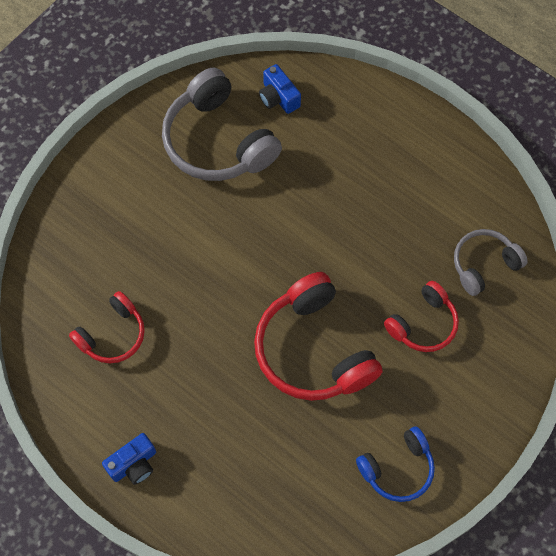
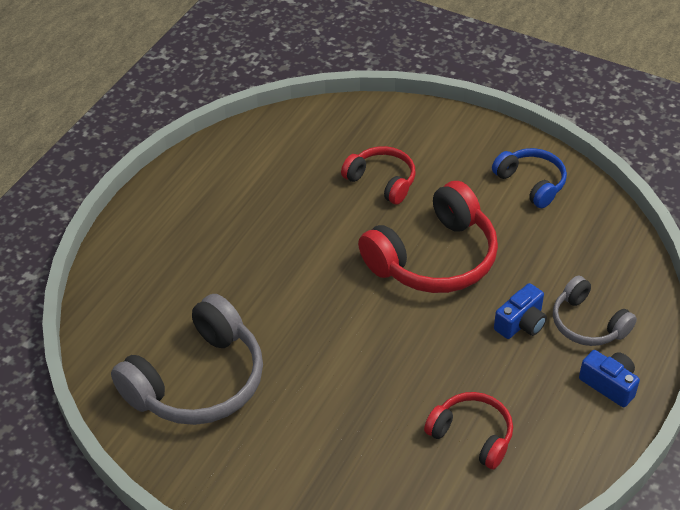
camera: 100 degrees left, 20 degrees down
blue camera [259,64,301,114] -> blue camera moved to [494,283,547,339]
grey headphones [454,229,528,296] -> grey headphones moved to [553,276,637,346]

